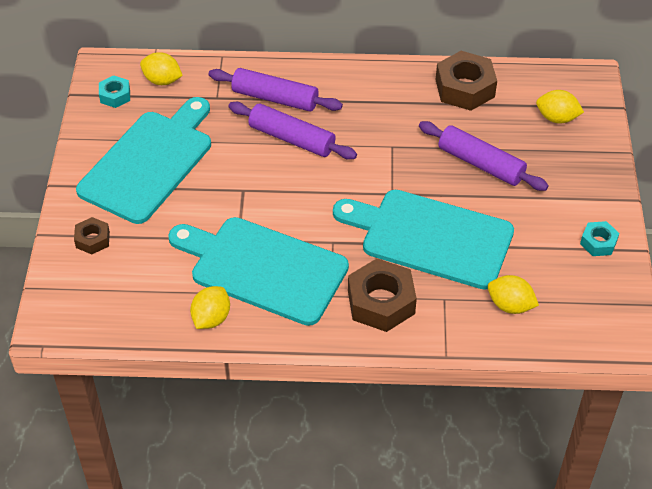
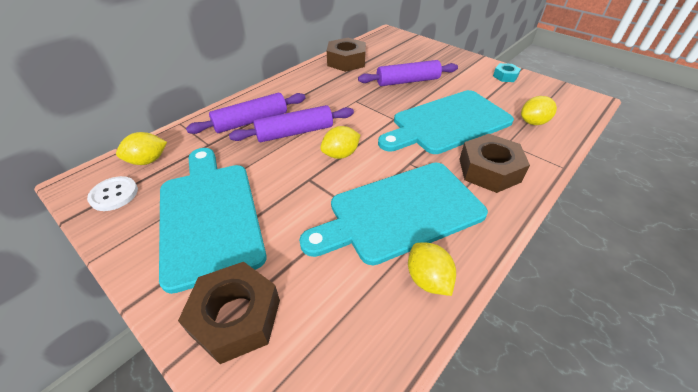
camera: 50 degrees left, 5 degrees down
brown nut [74,217,110,254] -> brown nut [178,262,280,364], size x1.85
turquoise nut [99,75,130,108] -> white button [87,176,138,211]
yellow lemon [536,90,584,123] -> yellow lemon moved to [320,126,360,159]

